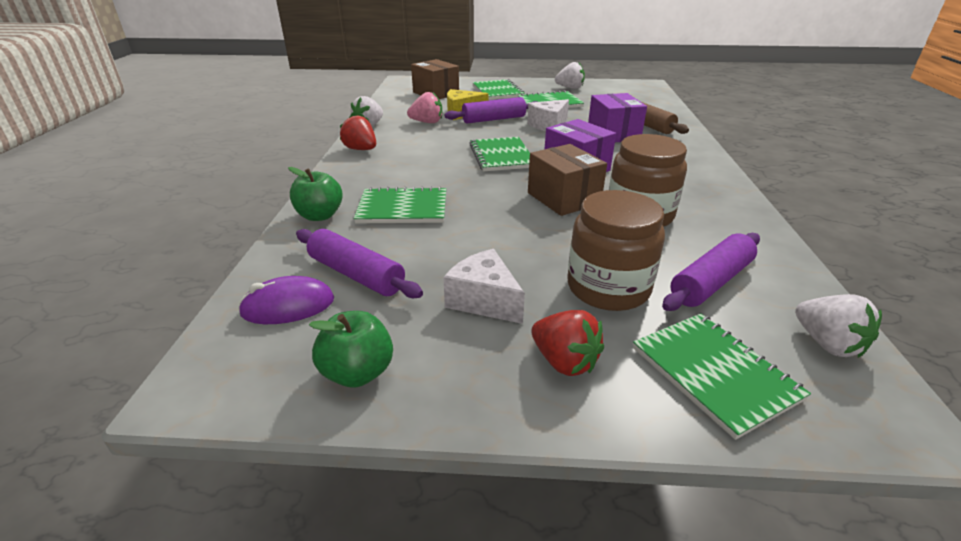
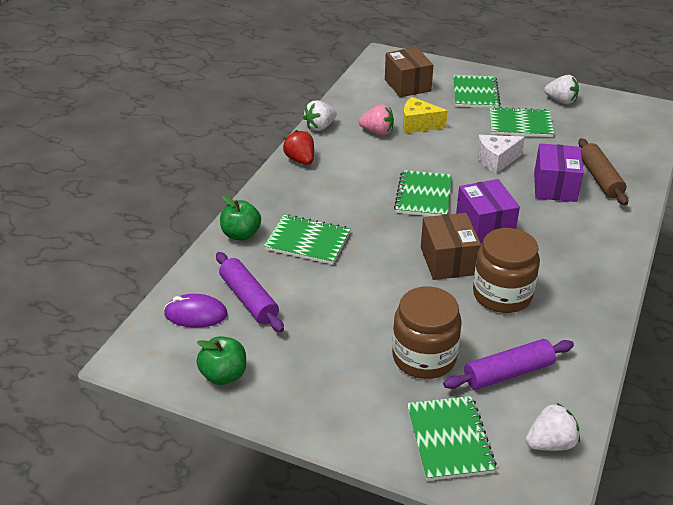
camera: 20 degrees right, 5 degrees up
white cheese [443,249,525,324] -> none
purple rolling pin [445,97,537,124] -> none
red strawberry [531,310,604,376] -> none
white strawberry [795,294,882,358] -> white strawberry turned 105 degrees counterclockwise [525,403,580,451]

